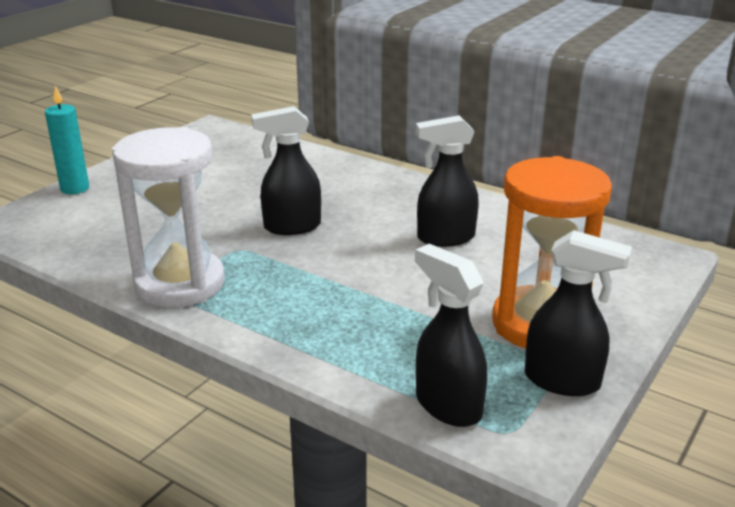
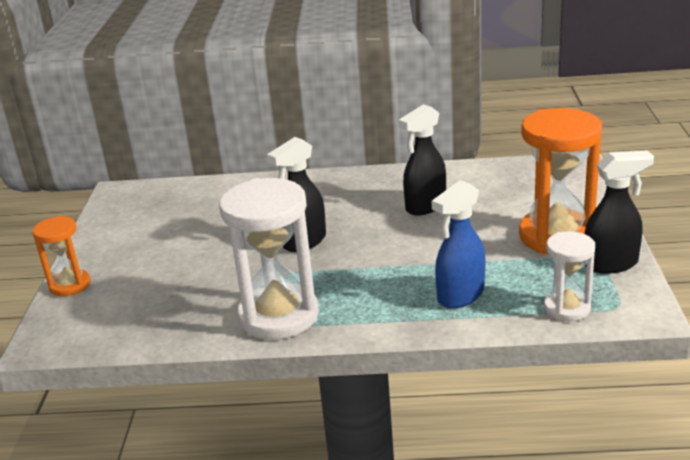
camera: 30 degrees left, 0 degrees up
turquoise candle [45,85,89,194] -> orange hourglass [32,216,90,296]
black spray bottle [415,244,487,427] -> white hourglass [544,231,595,321]
none -> blue spray bottle [431,180,485,308]

